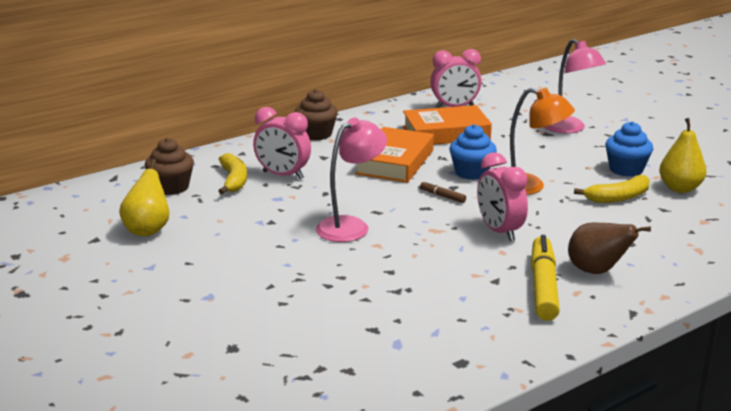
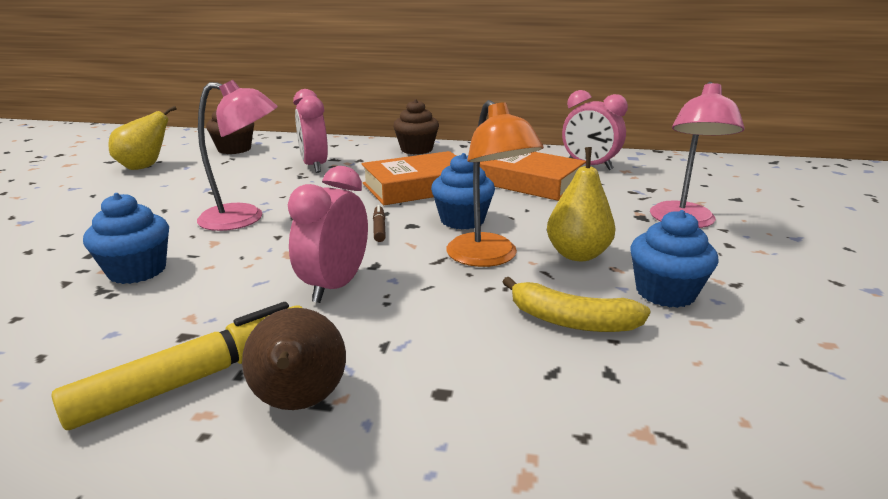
camera: 45 degrees right, 0 degrees up
yellow banana [219,153,247,194] -> none
yellow pear [659,118,706,193] -> yellow pear moved to [547,147,616,261]
none -> blue cupcake [83,193,169,284]

